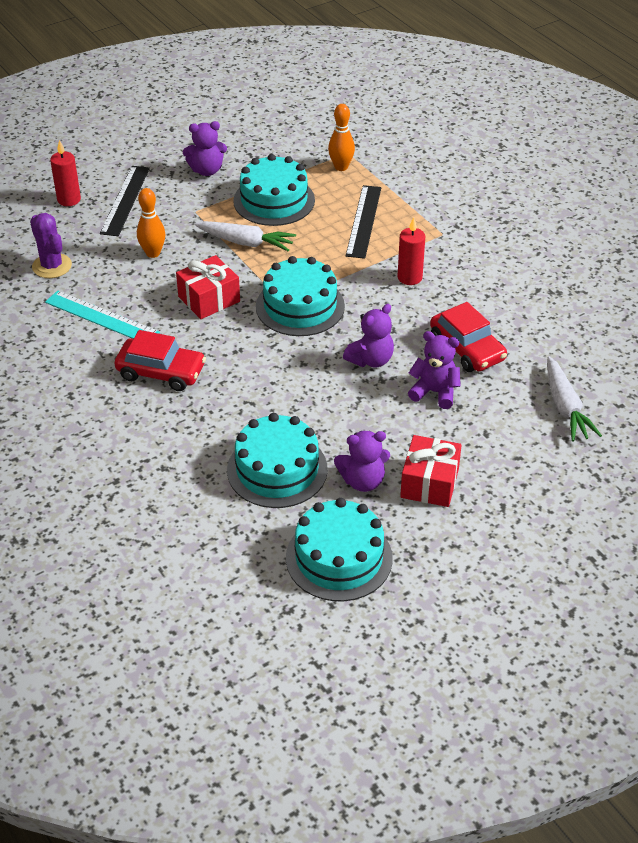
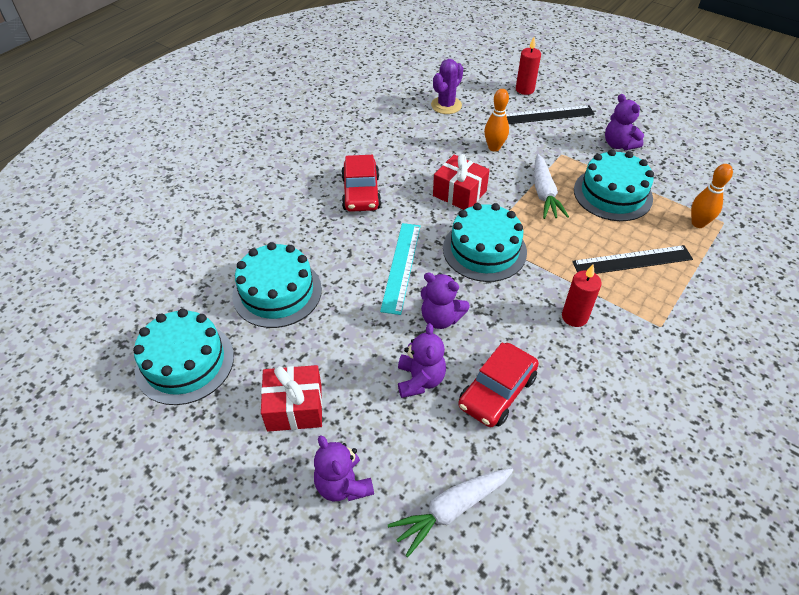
camera: 70 degrees right, 5 degrees up
turquoise ruler [45,290,160,339] -> turquoise ruler moved to [380,223,421,315]
purple teddy bear [334,431,390,492] -> purple teddy bear moved to [314,435,374,501]

